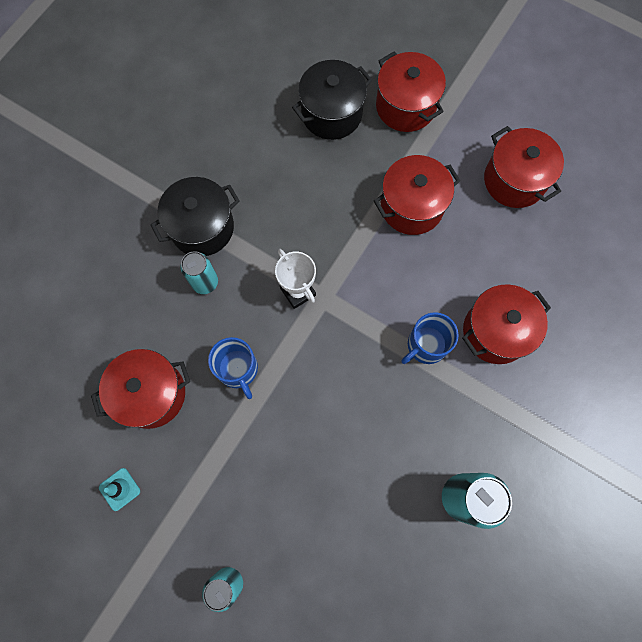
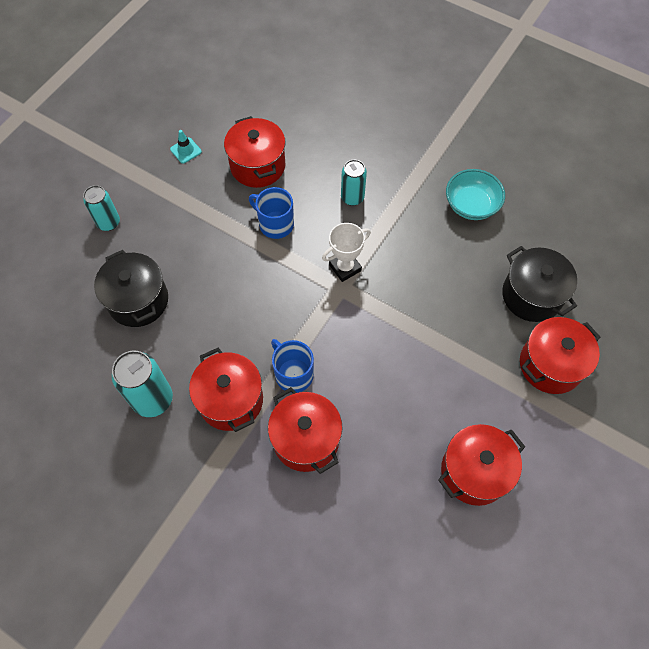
camera: 90 degrees right, 10 degrees down
black pot [151,177,240,256] -> black pot moved to [94,250,168,327]
blue mug [208,337,258,399] -> blue mug turned 60 degrees clockwise [249,187,294,239]
red pot [374,155,460,235] -> red pot moved to [189,348,263,432]
none -> turquoise bowl [446,169,505,220]

